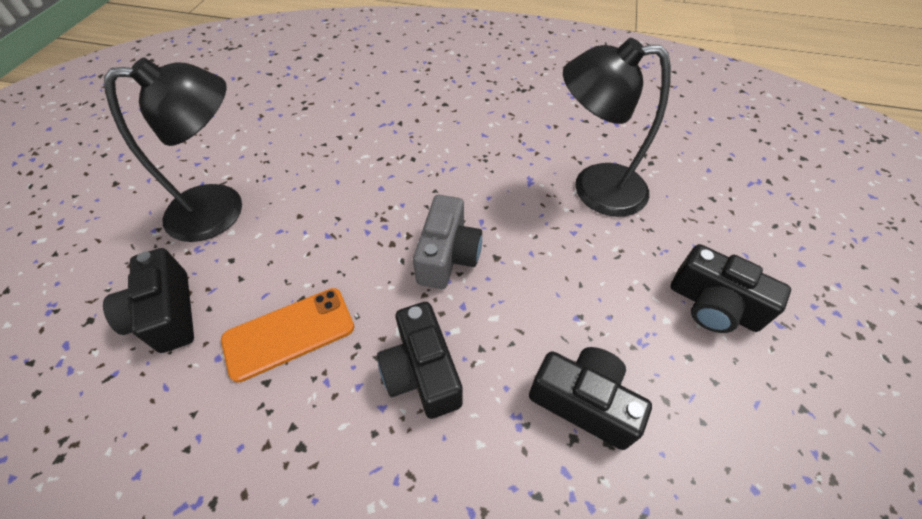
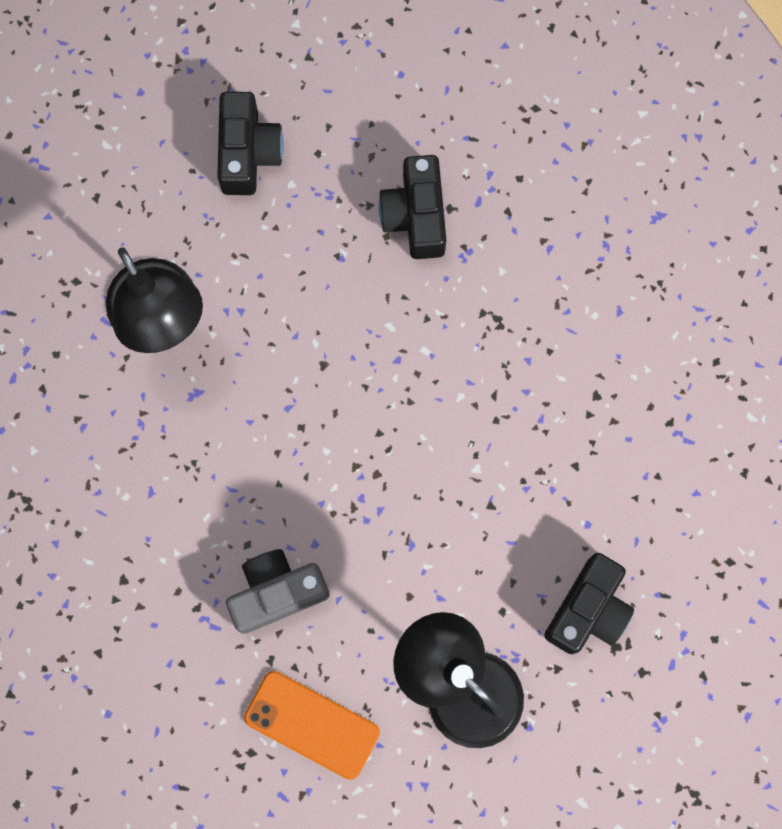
camera: 125 degrees left, 25 degrees up
orange phone [221,288,354,382] -> orange phone moved to [244,671,380,780]
black camera [377,302,463,419] -> none
grey camera [413,195,482,289] -> grey camera moved to [226,549,330,634]

